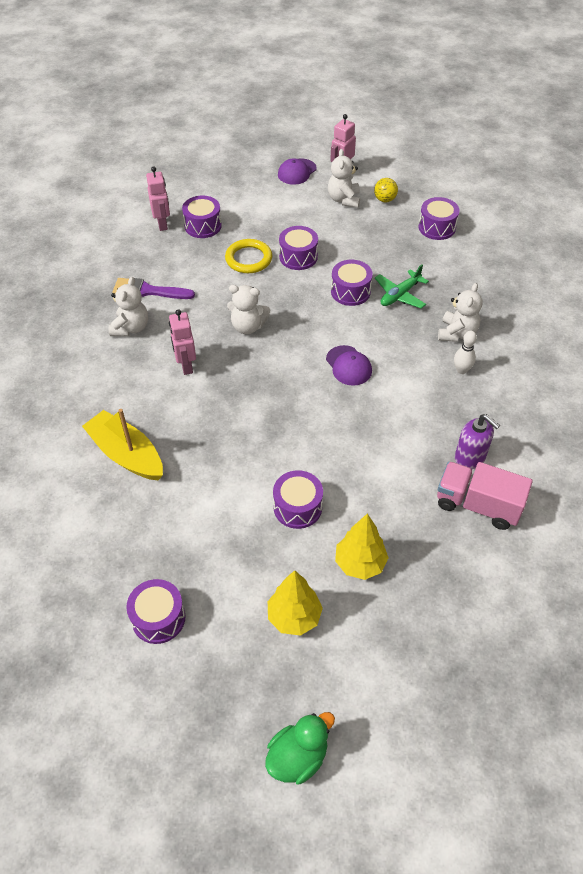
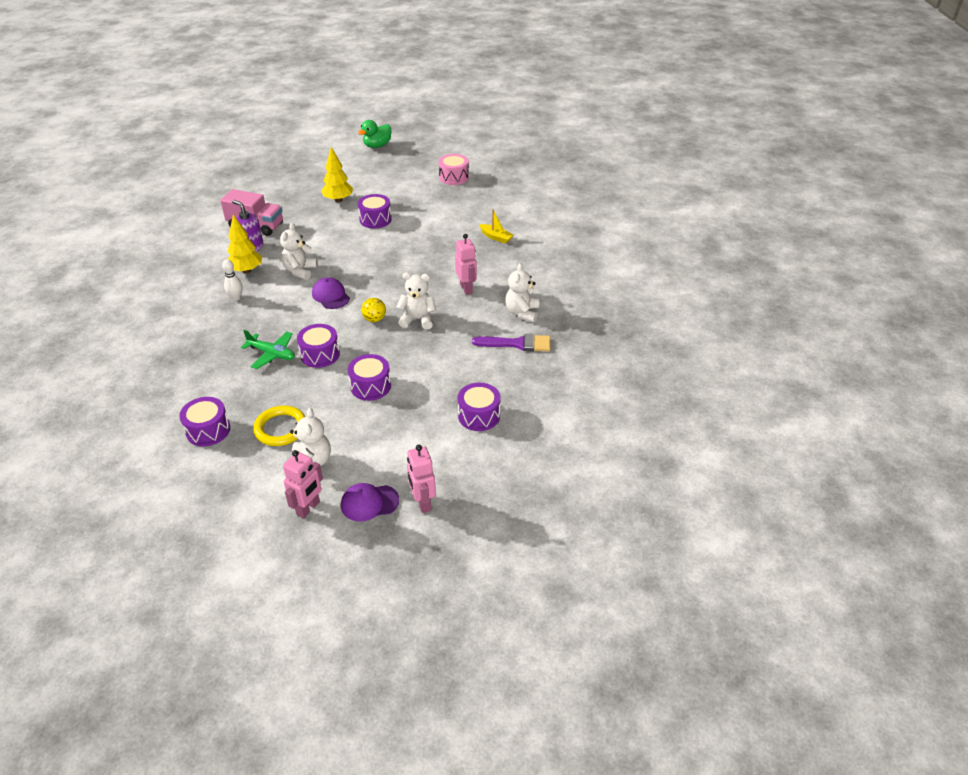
camera: 175 degrees right, 10 degrees down
yellow boat [82,409,163,480] -> yellow boat [479,209,514,244], size x0.54
purple drum [126,579,185,644] -> pink drum [439,154,469,185]
pink robot [146,167,170,231] -> pink robot moved to [407,445,436,513]
yellow ring [225,239,272,273] -> yellow ring moved to [253,406,306,446]
yellow tree [268,570,323,636] -> yellow tree moved to [228,215,262,273]
purple cap [278,158,317,185] -> purple cap turned 135 degrees counterclockwise [341,483,399,522]
yellow ball [374,178,398,202] -> yellow ball moved to [361,298,386,322]
green plane [375,264,429,308] -> green plane turned 75 degrees clockwise [241,330,295,369]
white teddy bear [438,283,483,342] -> white teddy bear moved to [280,223,318,280]

